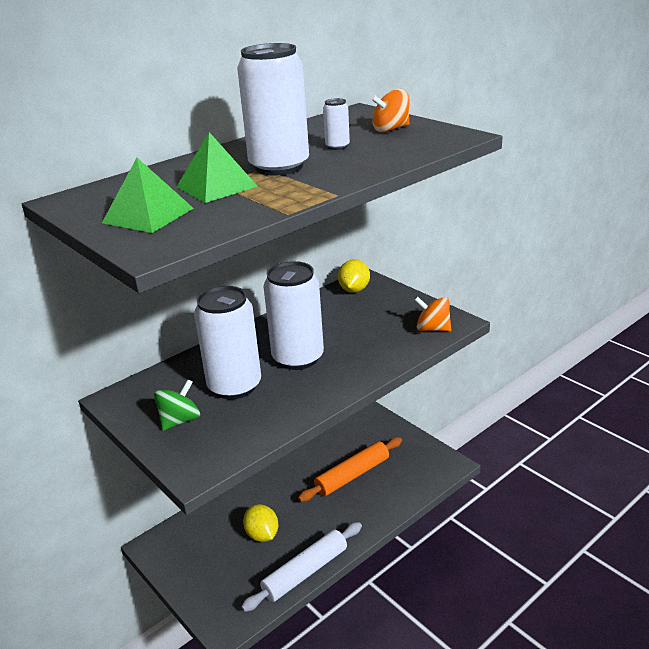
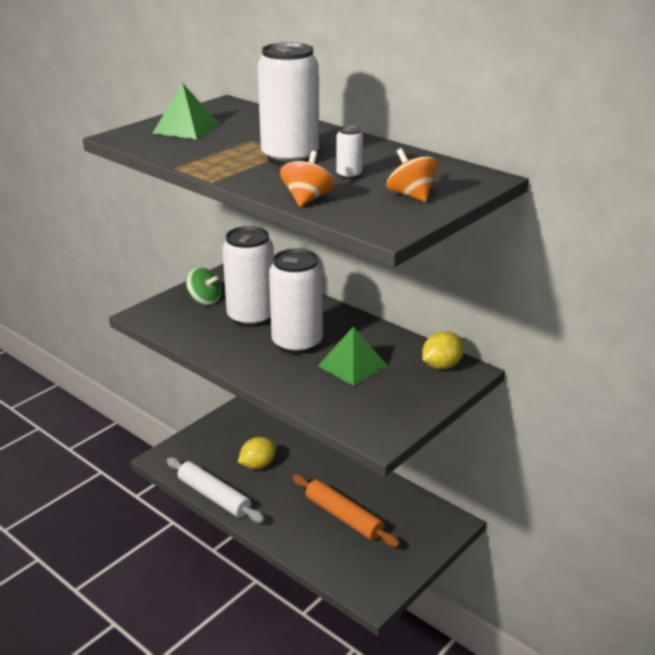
camera: 80 degrees right, 0 degrees up
green pyramid [177,132,258,203] -> green pyramid moved to [318,327,387,386]
yellow lemon [338,259,370,293] -> yellow lemon turned 45 degrees counterclockwise [422,331,464,369]
orange spinning top [415,297,451,332] -> orange spinning top moved to [280,151,335,207]

